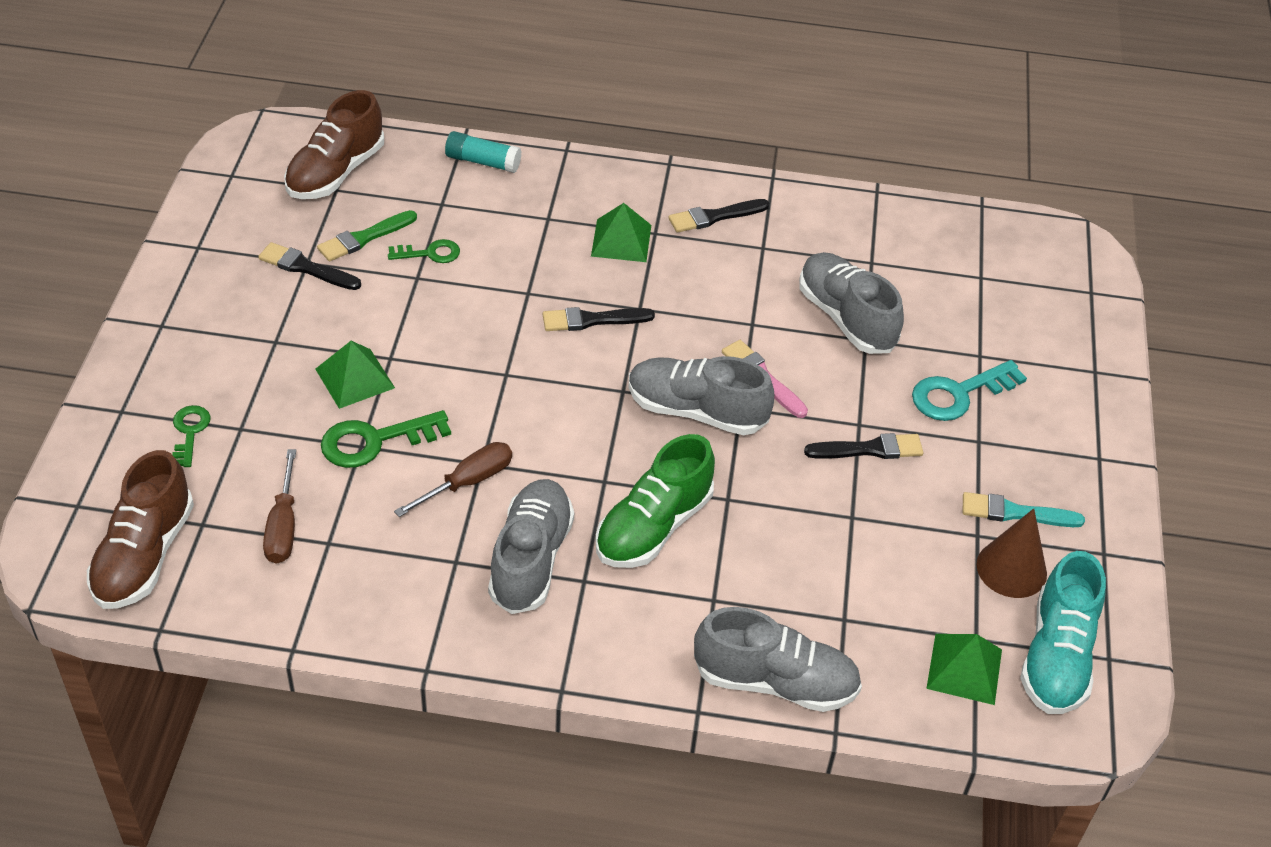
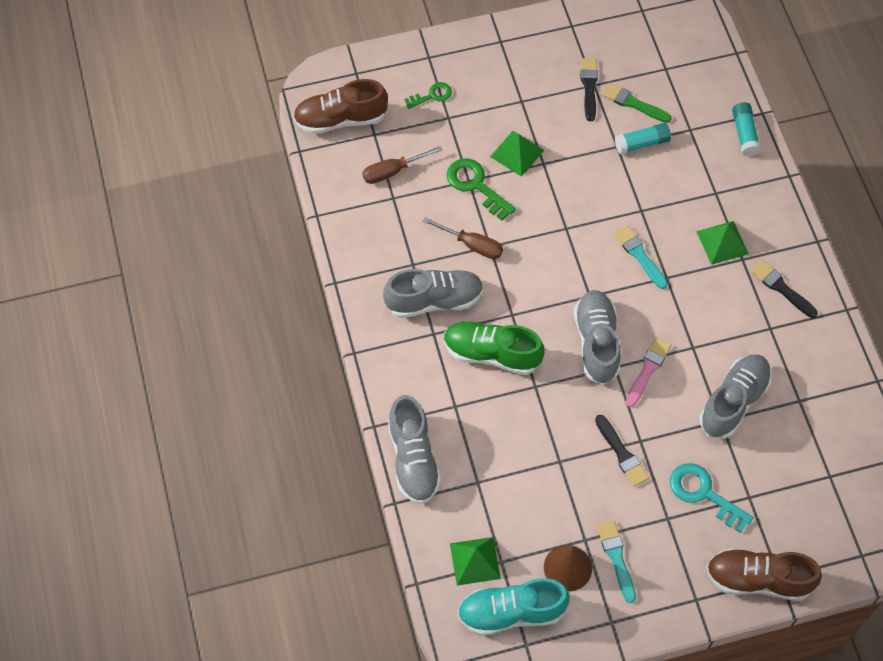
camera: 70 degrees right, 15 degrees up
brown shoe [284,90,384,199] -> brown shoe moved to [706,549,822,601]
green key [388,239,460,263] -> turquoise glue stick [615,123,671,154]
black brush [543,307,655,331] -> turquoise brush [614,225,668,289]

